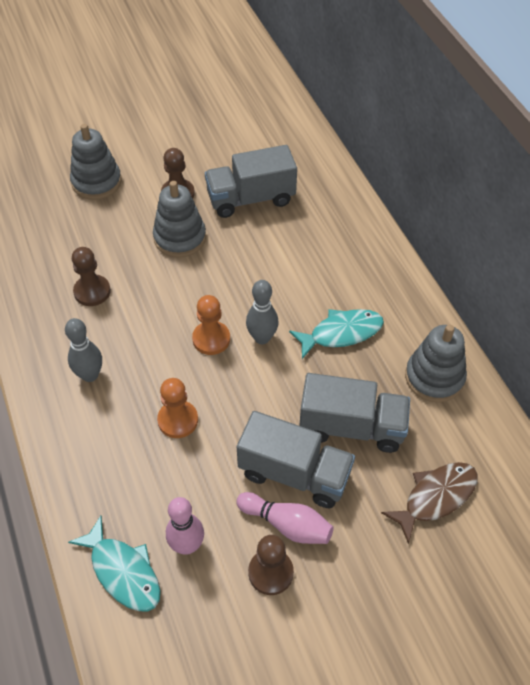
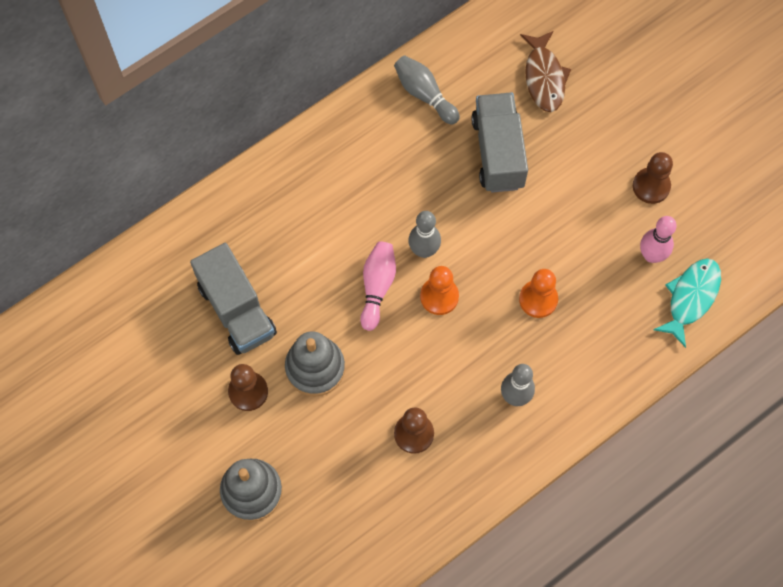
camera: 105 degrees left, 15 degrees up
pink bowling pin [236,492,334,544] -> pink bowling pin moved to [360,242,396,331]
grey truck [237,411,355,508] -> none
turquoise fish [289,309,384,359] -> none
brown fish [381,462,478,544] -> brown fish turned 135 degrees counterclockwise [520,31,571,112]
grey stacking toy [405,325,467,402] -> grey bowling pin [394,55,460,124]

